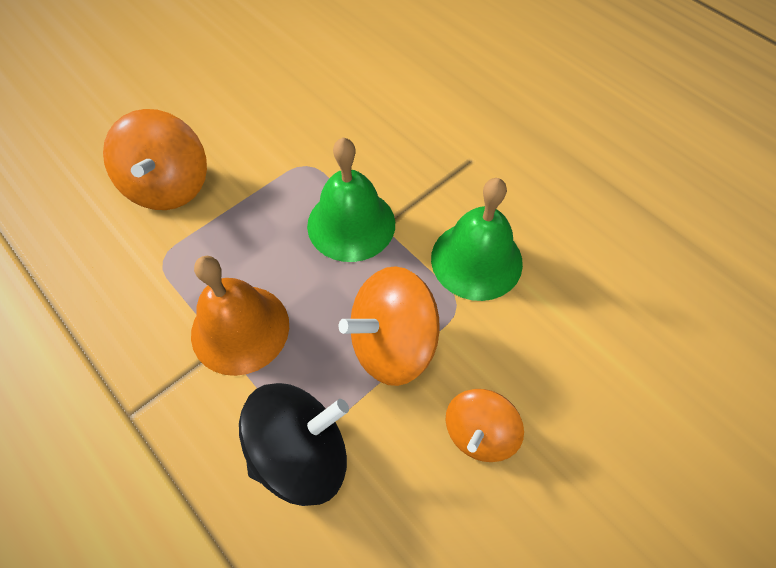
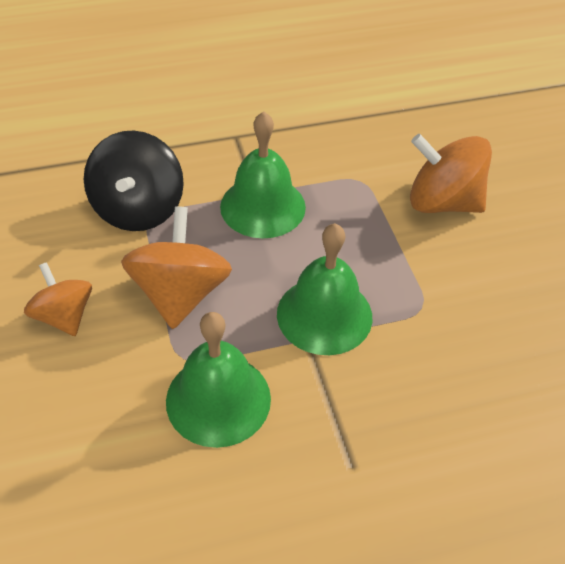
camera: 115 degrees right, 10 degrees down
orange bell [191,256,289,376] -> green bell [220,111,306,238]

